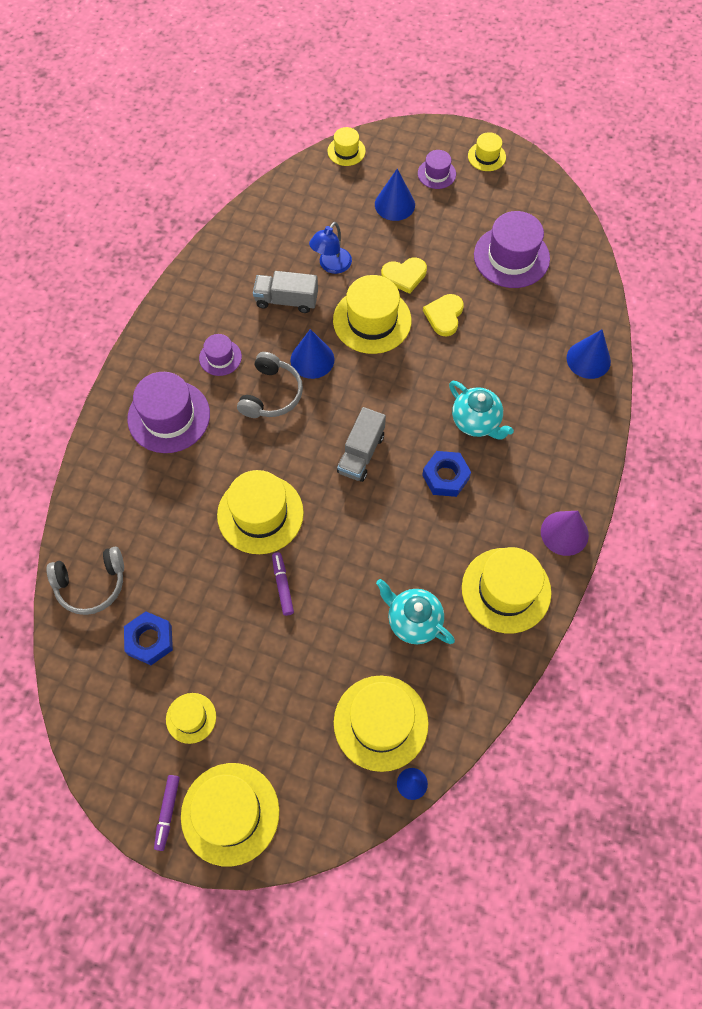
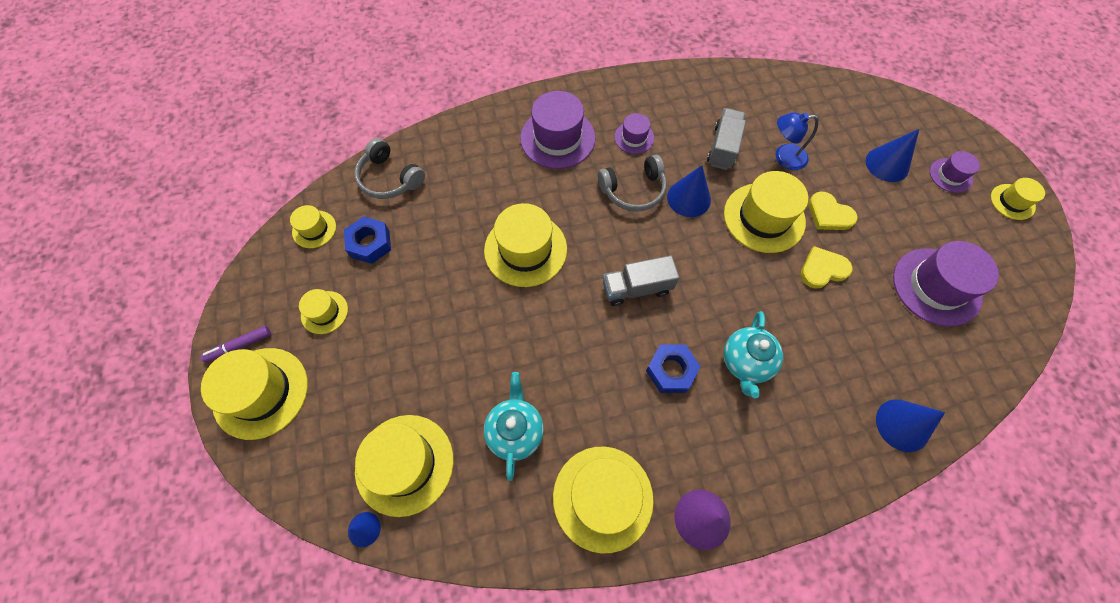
camera: 55 degrees right, 0 degrees up
grey truck [253,271,318,313] -> grey truck turned 45 degrees clockwise [707,108,746,170]
purple marker [272,552,294,616] -> none
yellow hat [327,127,366,166] -> yellow hat moved to [290,205,336,248]

